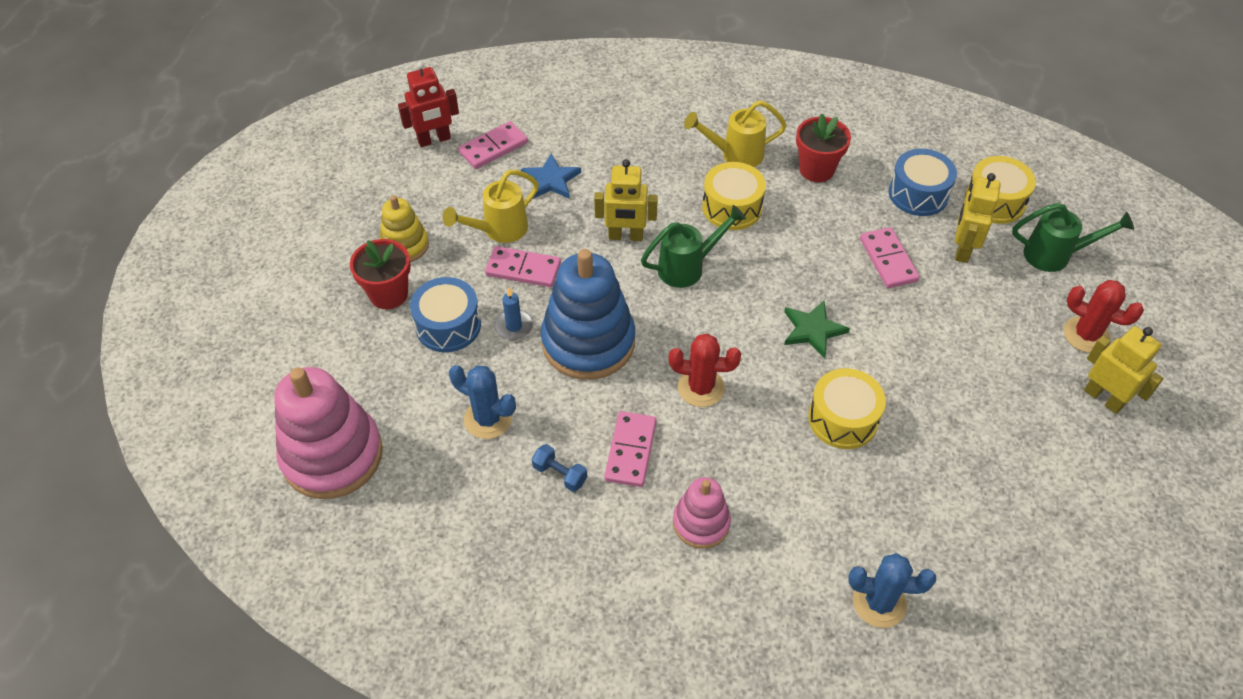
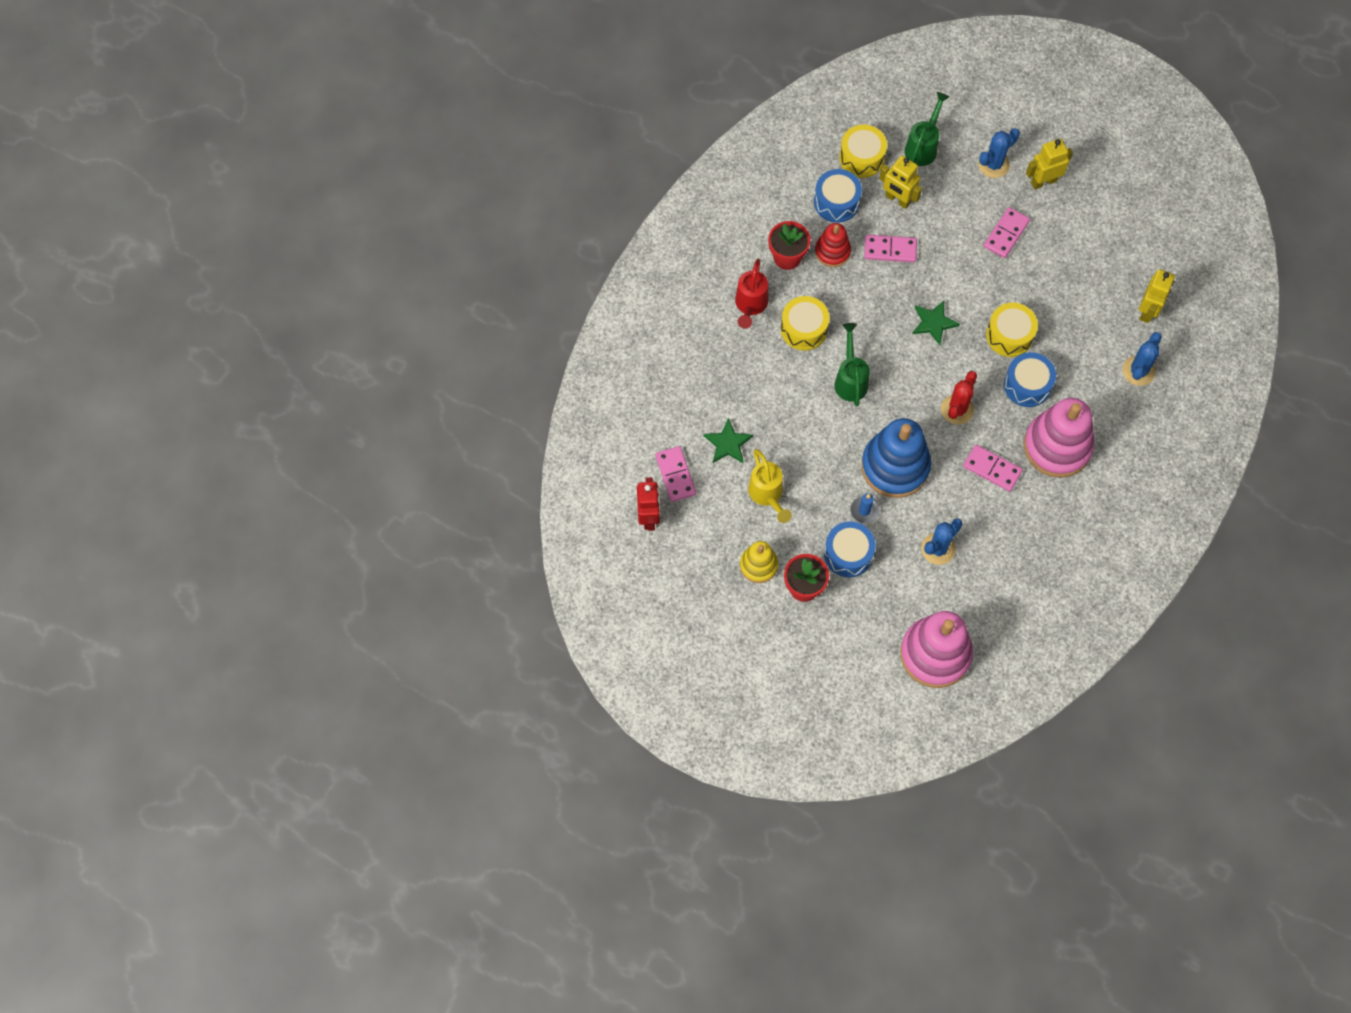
camera: 70 degrees left, 15 degrees up
pink domino [485,246,561,287] -> pink domino moved to [984,207,1030,258]
blue star [521,153,581,199] -> green star [703,418,753,463]
blue dumbbell [532,444,587,492] -> none
yellow robot [594,159,658,241] -> yellow robot moved to [1139,269,1175,323]
pink stacking toy [673,477,731,549] -> pink stacking toy [1024,398,1094,478], size x1.83
yellow watering can [684,100,787,167] -> red watering can [735,258,769,329]
red cactus [1064,280,1144,353] -> blue cactus [978,128,1020,178]
none -> red stacking toy [815,223,851,267]
none -> blue drum [1004,352,1056,407]

